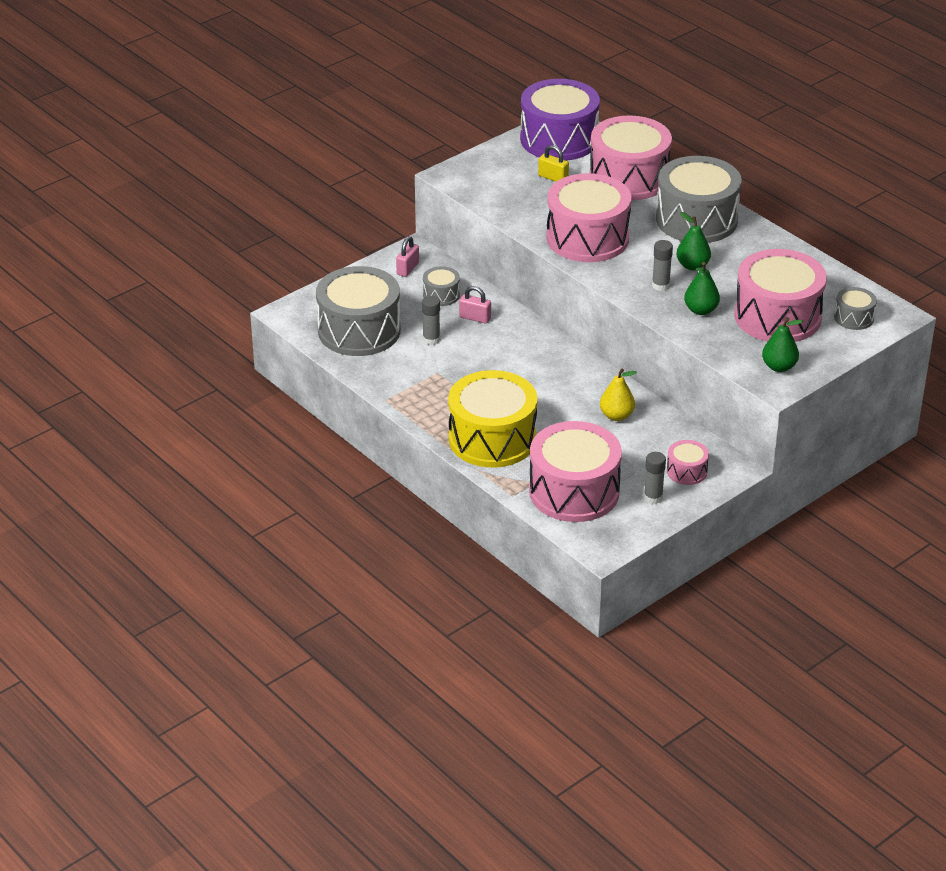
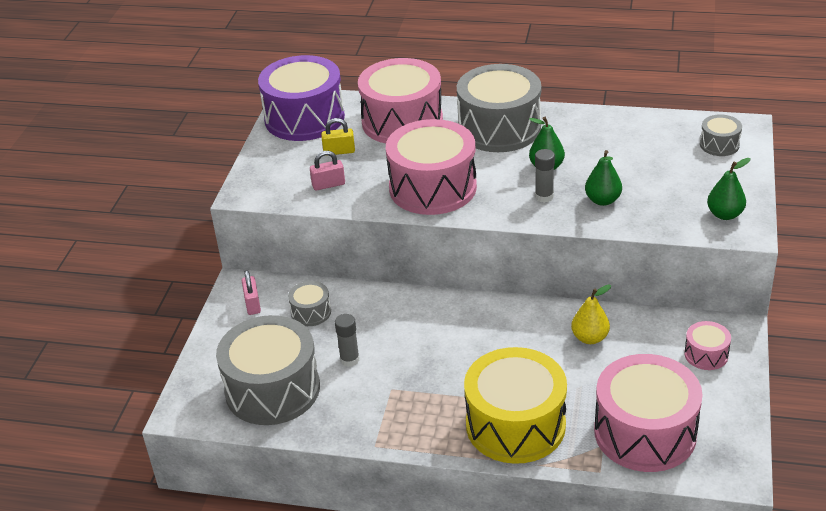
camera: 35 degrees left, 0 degrees up
pink padlock [459,286,491,324] -> pink padlock moved to [310,151,345,191]
grey glue stick [644,452,666,504] -> none
pink drum [734,249,827,342] -> none

